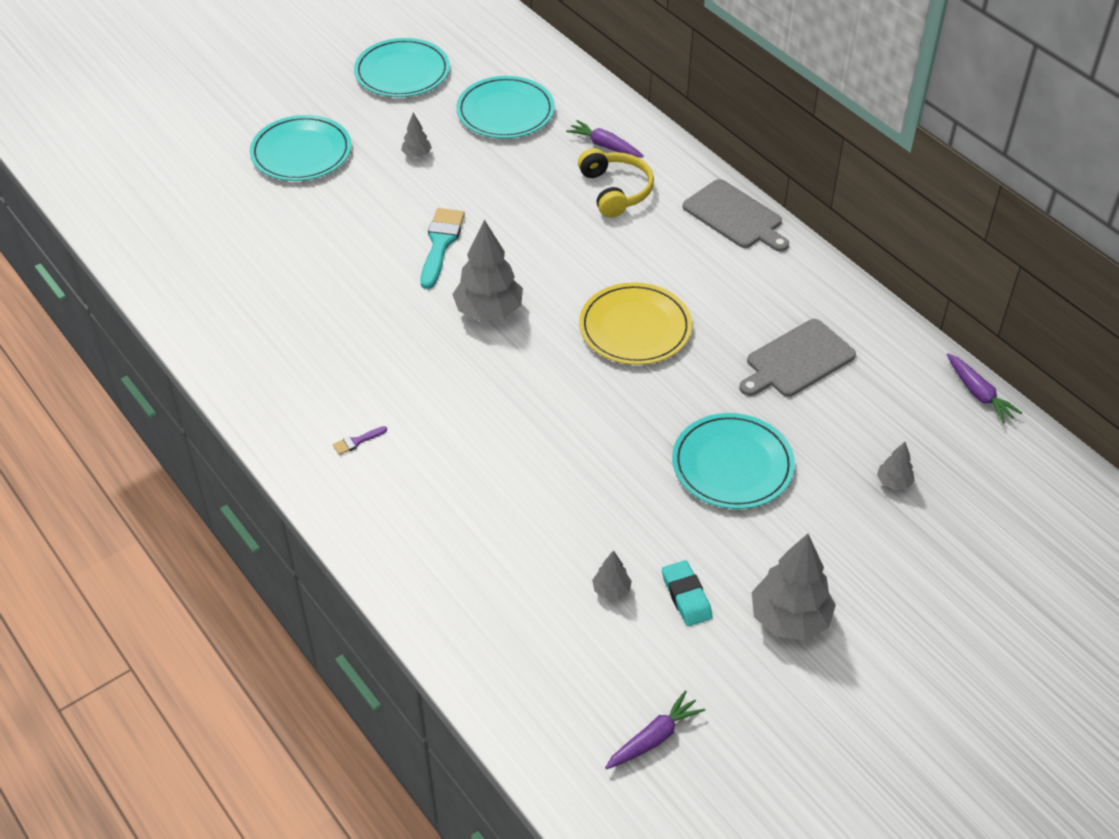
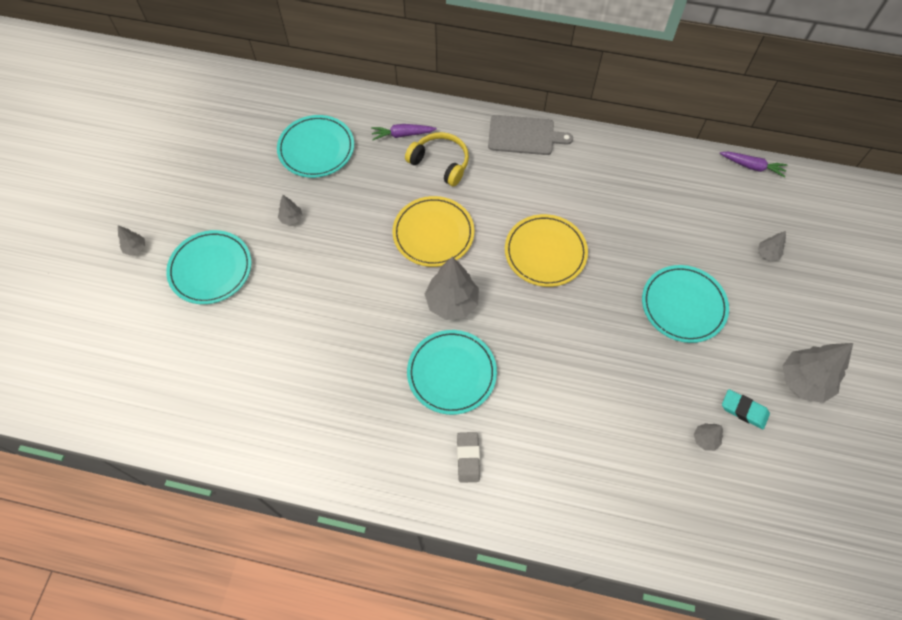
camera: 40 degrees left, 15 degrees up
purple brush [333,426,387,455] -> grey eraser [457,432,480,483]
turquoise plate [354,38,450,97] -> turquoise plate moved to [407,330,497,415]
turquoise brush [421,208,465,289] -> none
purple carrot [605,690,705,769] -> none
grey cutting board [739,319,856,397] -> none
none -> grey tree [118,225,145,256]
none -> yellow plate [392,196,474,267]

